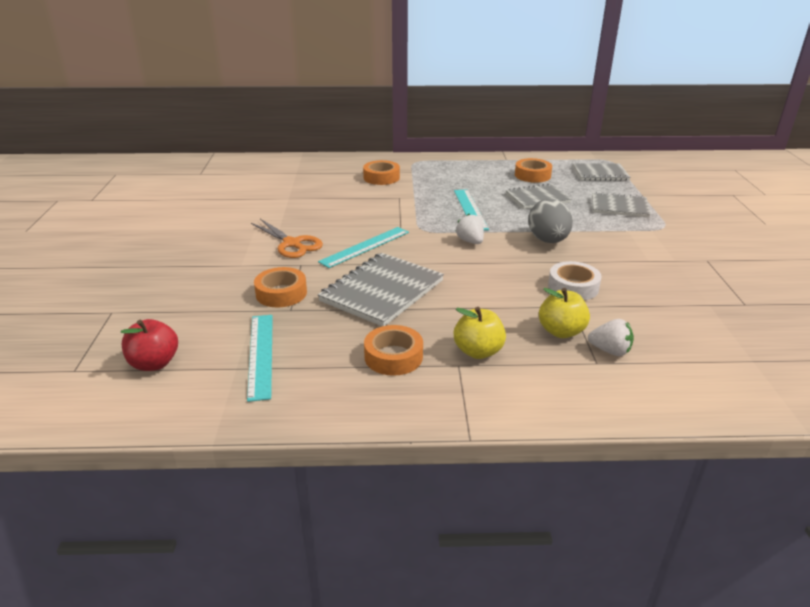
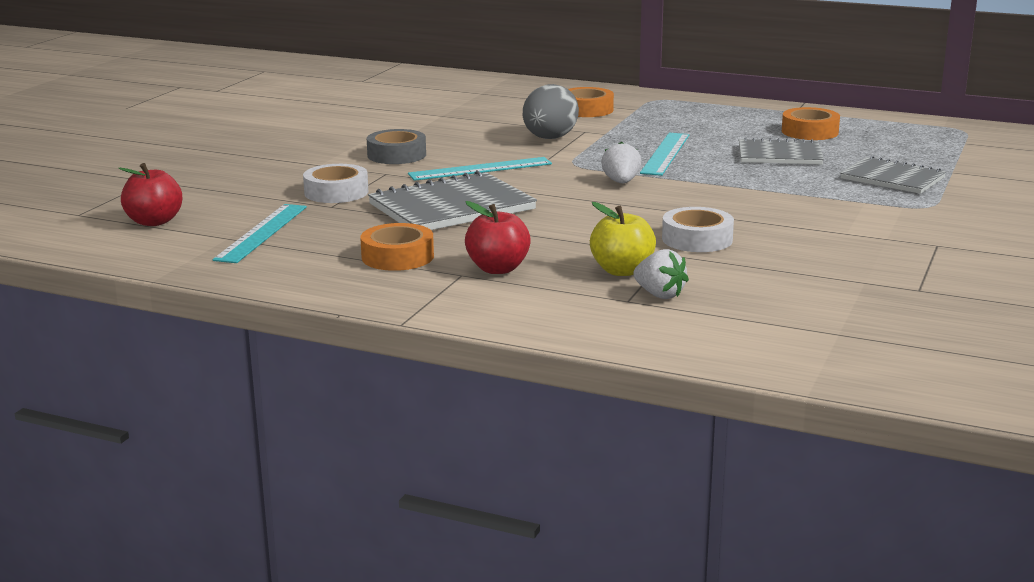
camera: 25 degrees right, 10 degrees down
orange scissors [251,219,323,258] -> grey tape [367,129,426,164]
orange tape [254,267,307,307] -> white tape [303,164,368,203]
yellow apple [454,307,506,359] -> red apple [465,201,531,274]
grey egg [528,199,573,243] -> grey egg moved to [523,84,579,139]
grey notebook [573,163,630,181] -> none

